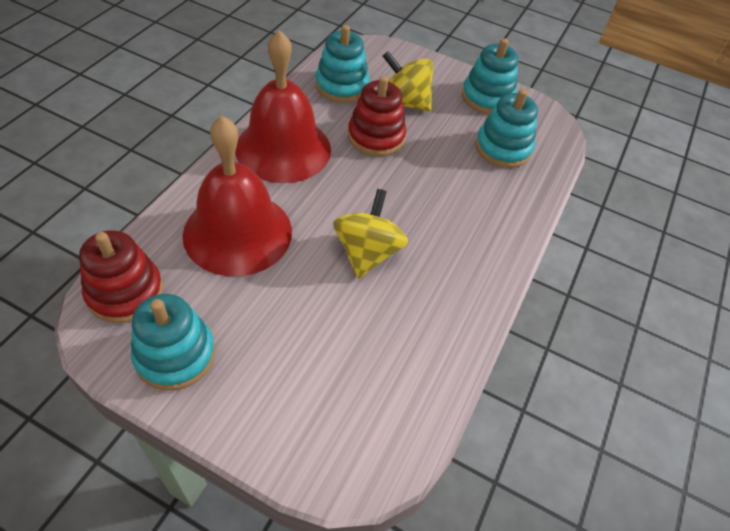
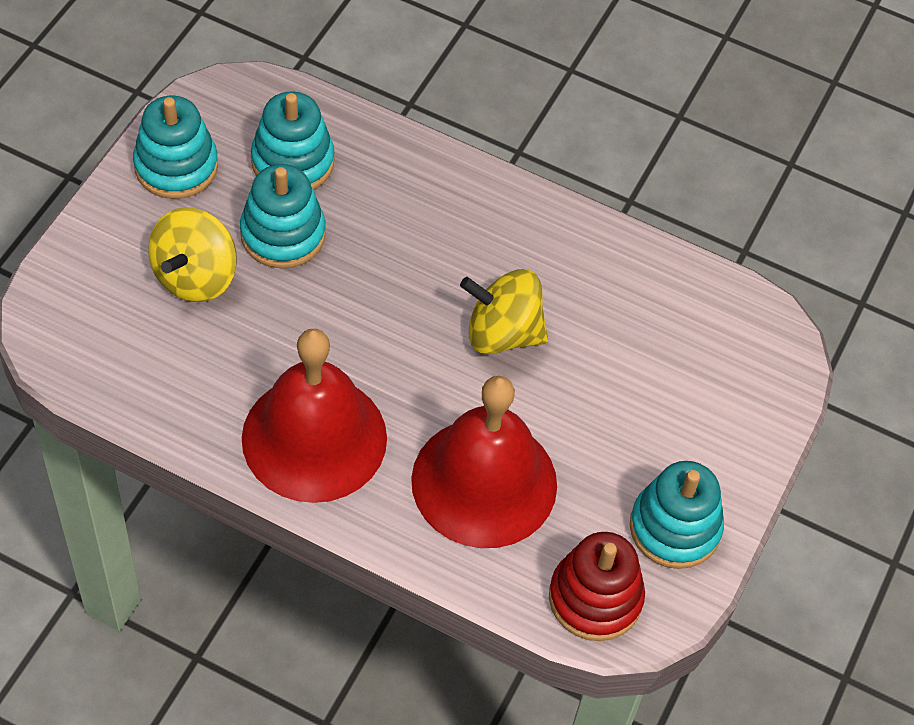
camera: 90 degrees left, 5 degrees up
turquoise stacking toy [315,25,370,103] -> turquoise stacking toy moved to [240,164,326,268]
red stacking toy [348,76,406,156] -> none

